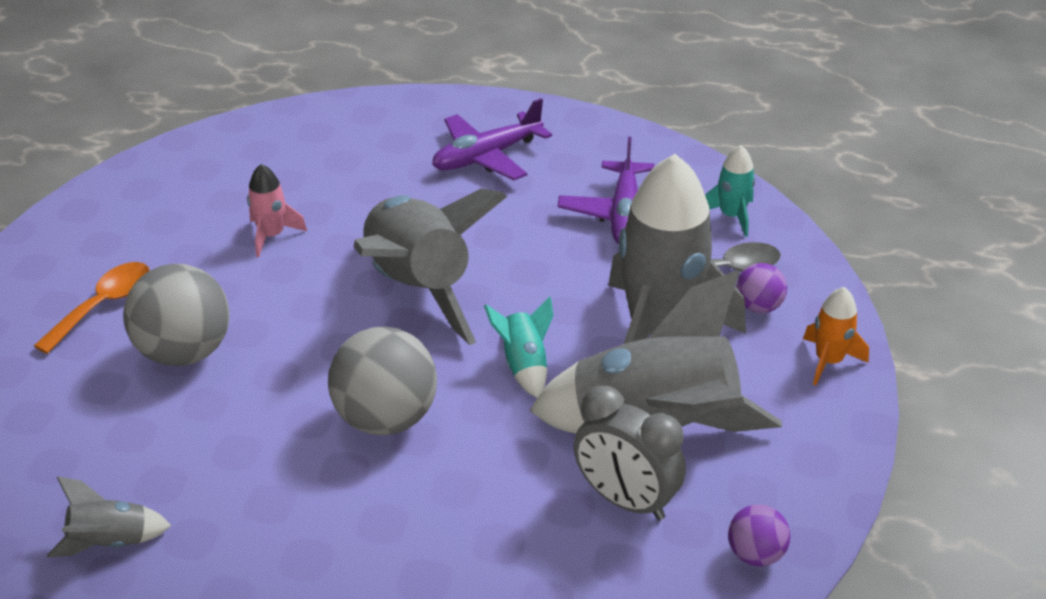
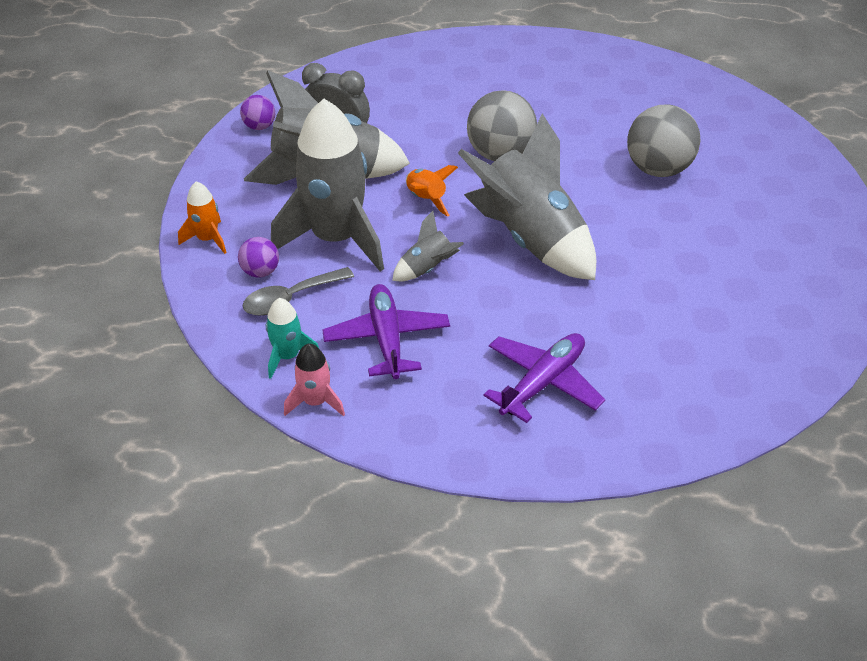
camera: 165 degrees right, 5 degrees up
orange spoon [34,262,150,354] -> none
grey rocket [47,477,171,557] -> grey rocket moved to [392,211,464,281]
pink rocket [247,164,307,257] -> pink rocket moved to [284,343,345,416]
turquoise rocket [484,297,553,398] -> orange rocket [406,165,458,217]

